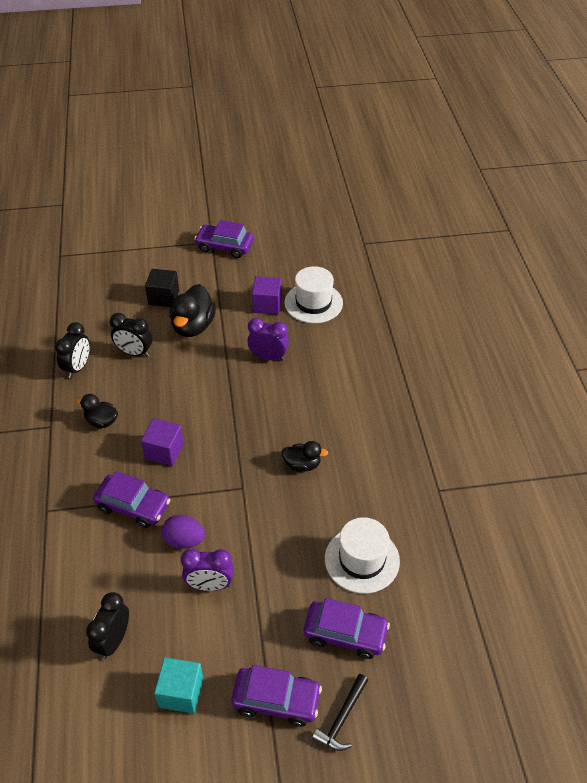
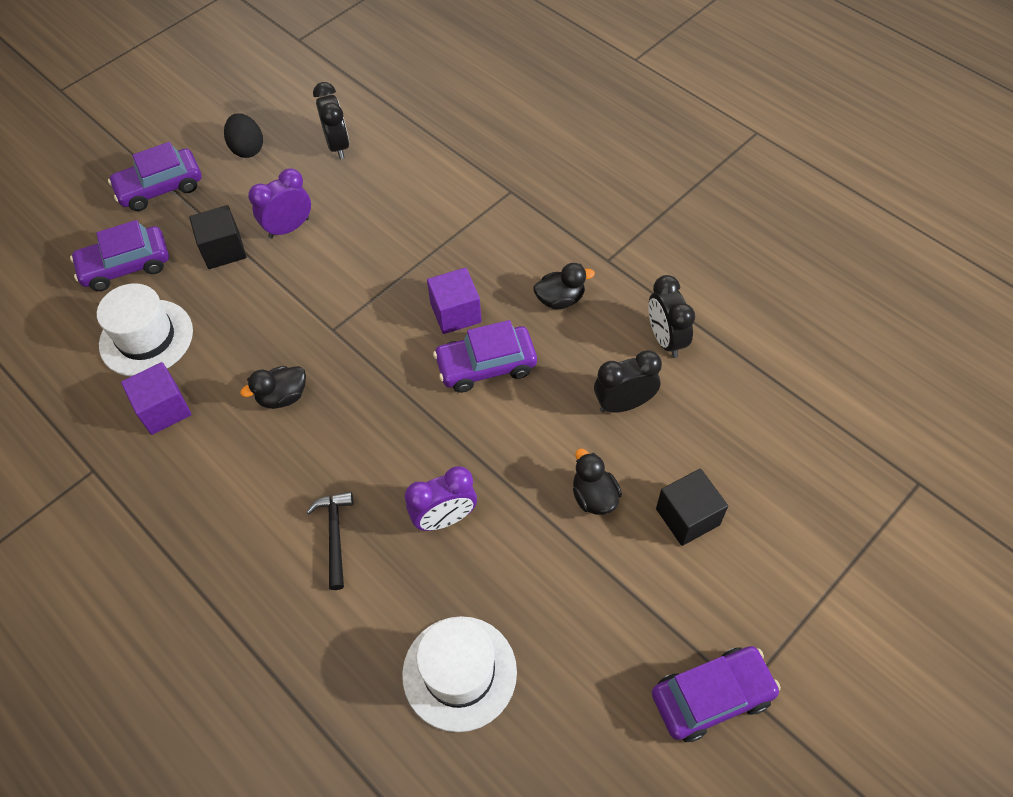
camera: 145 degrees right, 10 degrees up
purple car [93,471,170,528] -> purple car moved to [433,320,537,393]
turquoise cube [154,657,203,714] -> black egg [224,113,263,158]
purple egg [162,515,205,549] -> none
black duck [170,284,216,337] -> black duck [573,448,622,515], size x0.59
purple cube [252,276,282,315] -> purple cube moved to [121,362,192,435]
black hammer [312,674,368,751] -> black hammer moved to [307,491,353,590]
none -> black cube [189,205,247,269]

